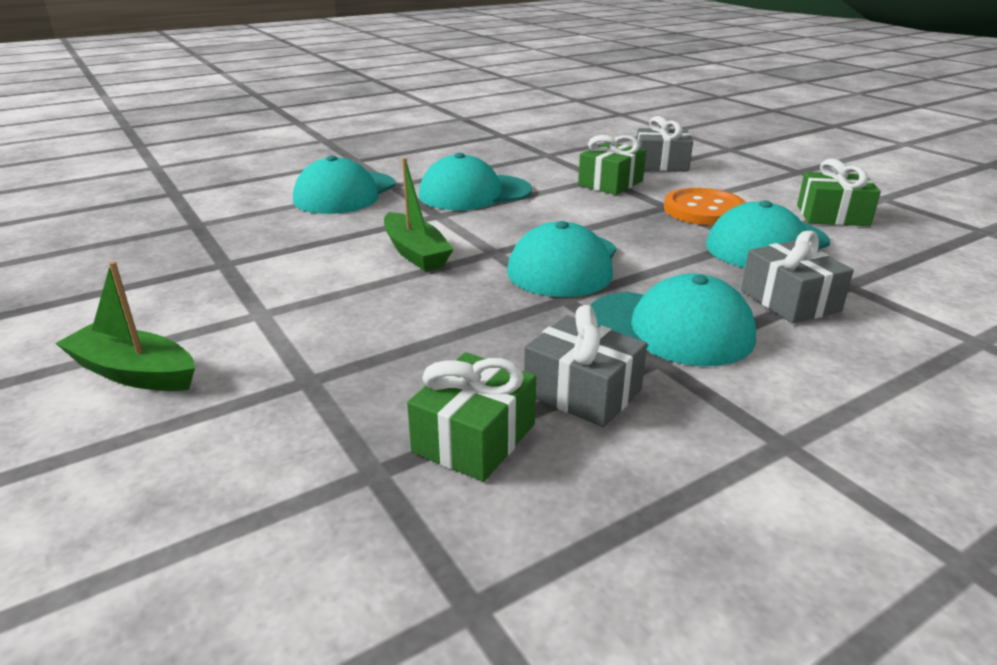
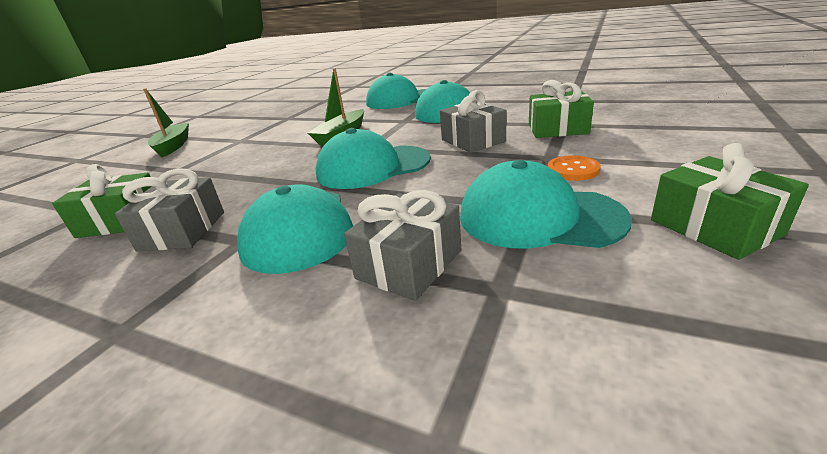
camera: 60 degrees right, 0 degrees up
grey gift [637,116,693,171] -> grey gift moved to [440,90,507,153]
orange button [664,188,746,226] -> orange button [548,155,601,181], size x0.56

